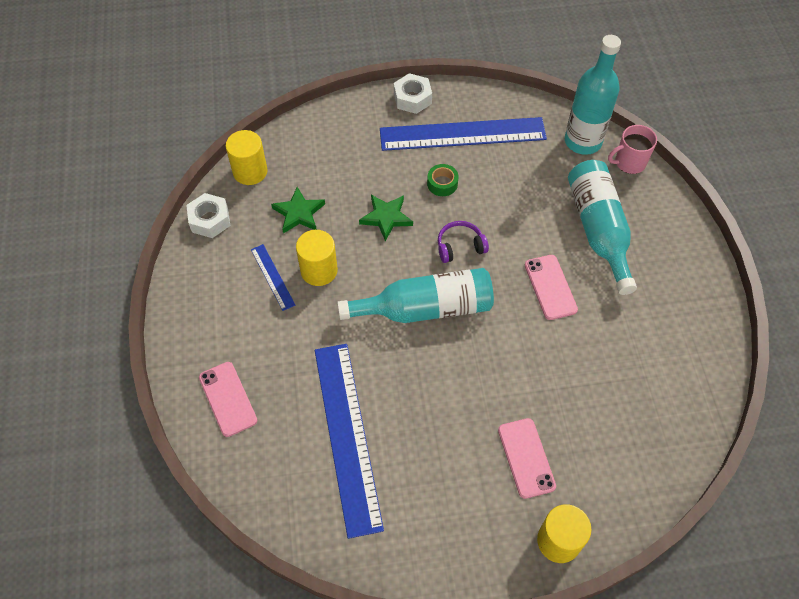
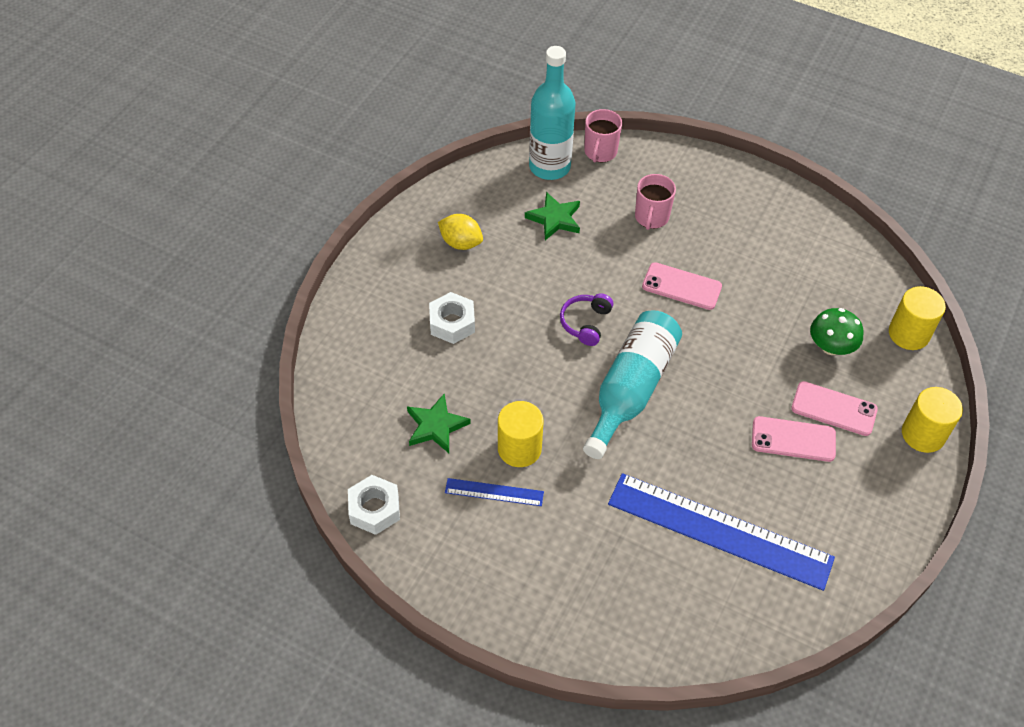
camera: 55 degrees left, 5 degrees down
pink phone [199,362,257,437] -> pink phone moved to [752,416,836,462]
yellow cylinder [226,130,267,185] -> yellow cylinder moved to [889,286,946,350]
green star [359,195,413,241] -> green star moved to [525,192,580,240]
blue ruler [380,117,547,151] -> yellow lemon [438,214,483,250]
white nut [394,73,432,114] -> white nut moved to [429,292,475,344]
green tape [427,164,459,196] -> none
turquoise bottle [568,160,637,295] -> pink mug [635,174,676,230]
none -> green mushroom [810,308,863,355]

